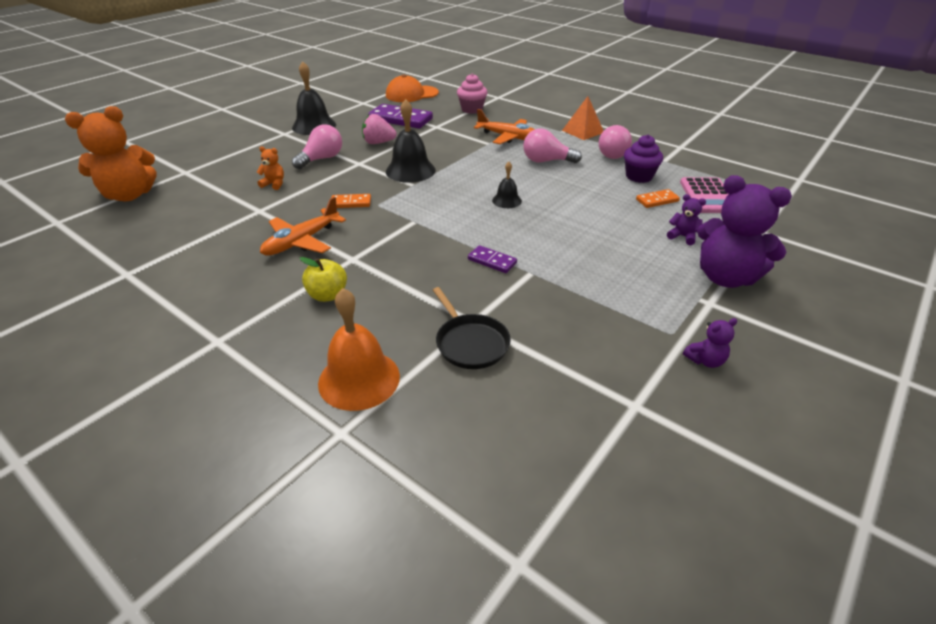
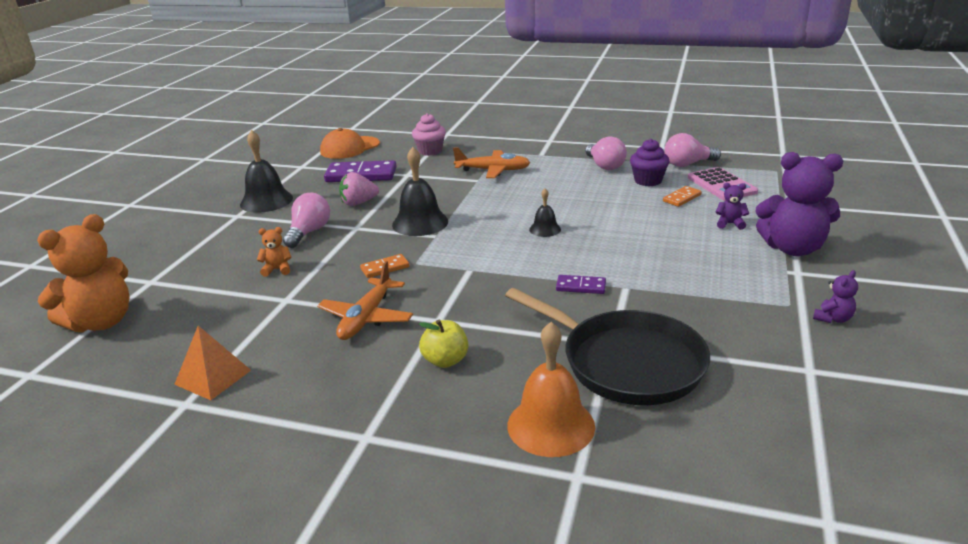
camera: 20 degrees left, 10 degrees down
black pan [433,287,511,369] -> black pan [505,288,710,405], size x1.81
pink light bulb [523,128,582,163] -> pink light bulb moved to [665,133,721,167]
orange pyramid [562,96,604,140] -> orange pyramid moved to [174,326,251,400]

